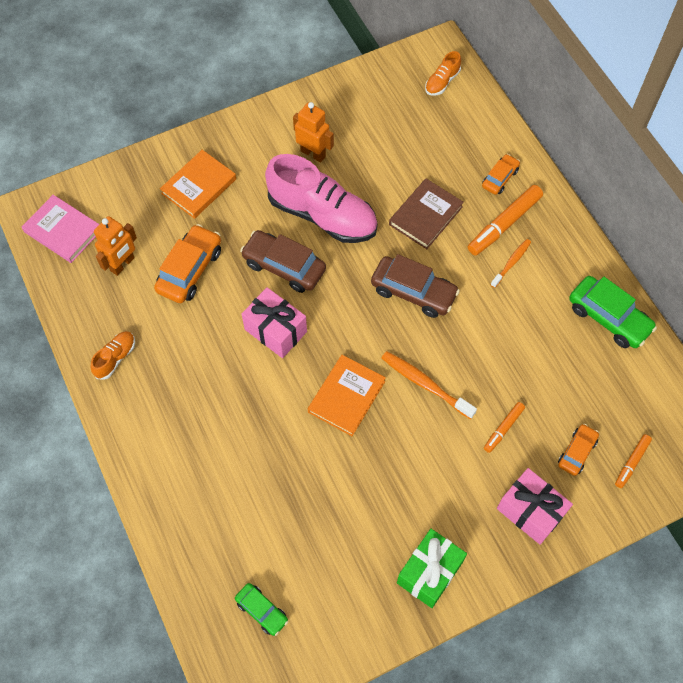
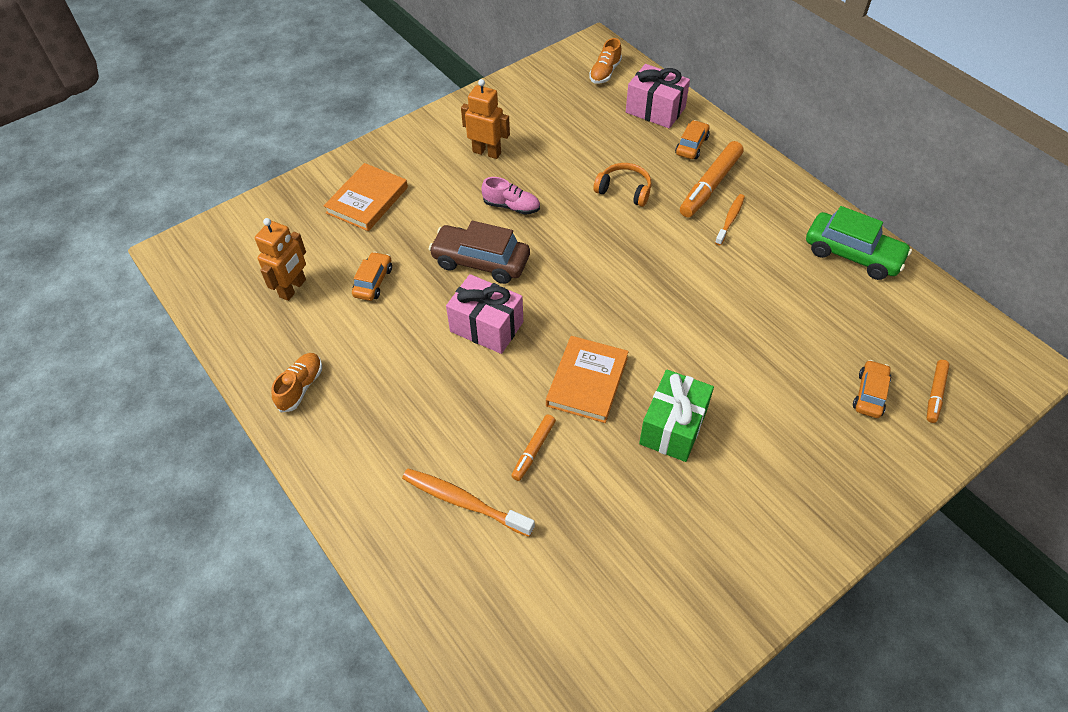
camera: 10 degrees left, 10 degrees down
pink book [22,195,99,263] -> none
orange car [154,224,221,303] -> orange car [352,252,392,301], size x0.58
green car [235,583,288,636] -> none
pink shoe [265,154,378,243] -> pink shoe [482,177,540,215], size x0.44
brown car [371,254,460,318] -> none
orange toothbrush [382,351,477,419] -> orange toothbrush moved to [402,469,535,537]
brown book [389,179,464,249] -> orange headphones [593,163,652,207]
green gift [397,529,467,608] -> green gift moved to [639,370,714,462]
orange marker [484,402,525,453] -> orange marker moved to [511,415,556,481]
pink gift [497,468,573,545] -> pink gift moved to [626,64,690,128]

